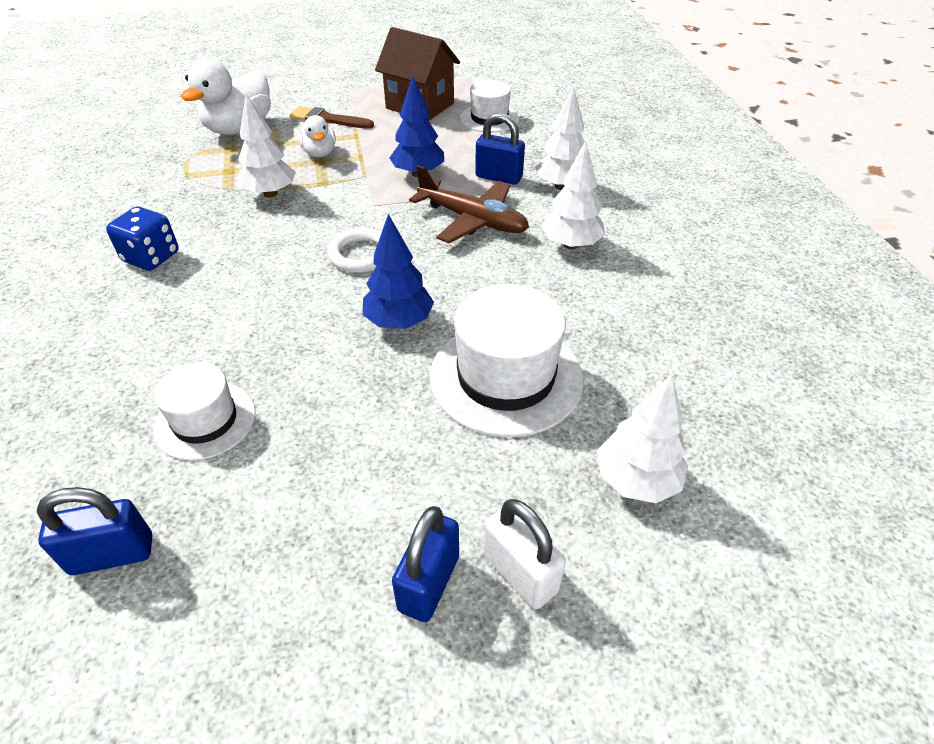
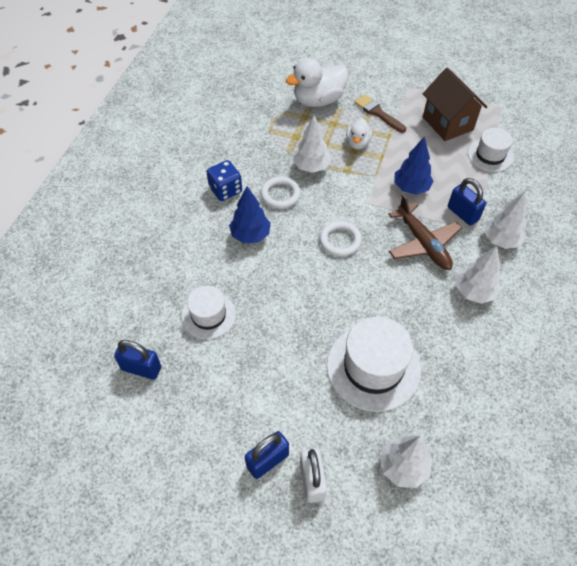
camera: 30 degrees right, 10 degrees up
blue tree [363,214,434,329] -> blue tree moved to [229,186,271,243]
none -> white ring [261,177,301,209]

